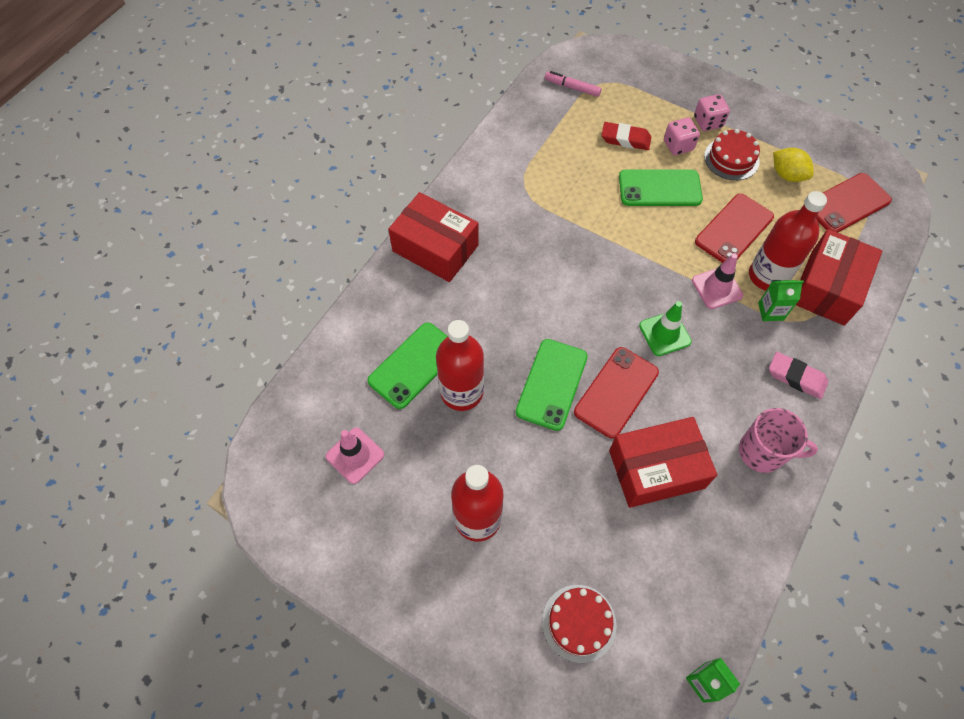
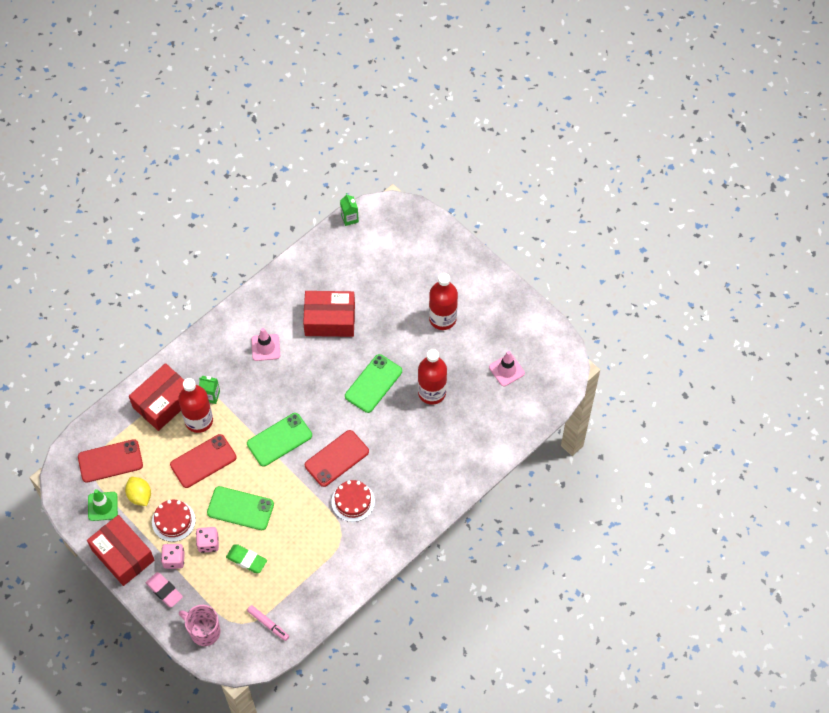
camera: 165 degrees left, 0 degrees up
green phone [367,322,448,409] -> green phone moved to [247,413,312,466]
red box [388,192,479,282] -> red box moved to [87,515,155,586]
red cake [542,585,617,663] -> red cake moved to [331,480,375,522]
red phone [574,347,659,439] -> red phone moved to [305,430,369,487]
red eraser [602,122,651,150] -> green eraser [226,544,267,573]
green traffic cone [639,301,692,356] -> green traffic cone moved to [88,489,118,521]
pink traffic cone [692,253,743,309] -> pink traffic cone moved to [251,328,280,361]
pink mug [739,408,818,473] -> pink mug moved to [179,605,220,646]
pink eraser [769,352,828,399] -> pink eraser moved to [146,572,183,608]

